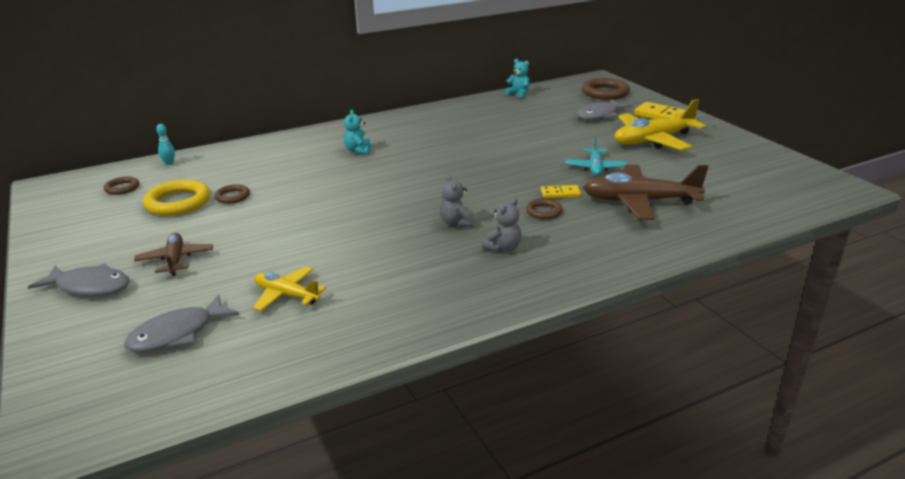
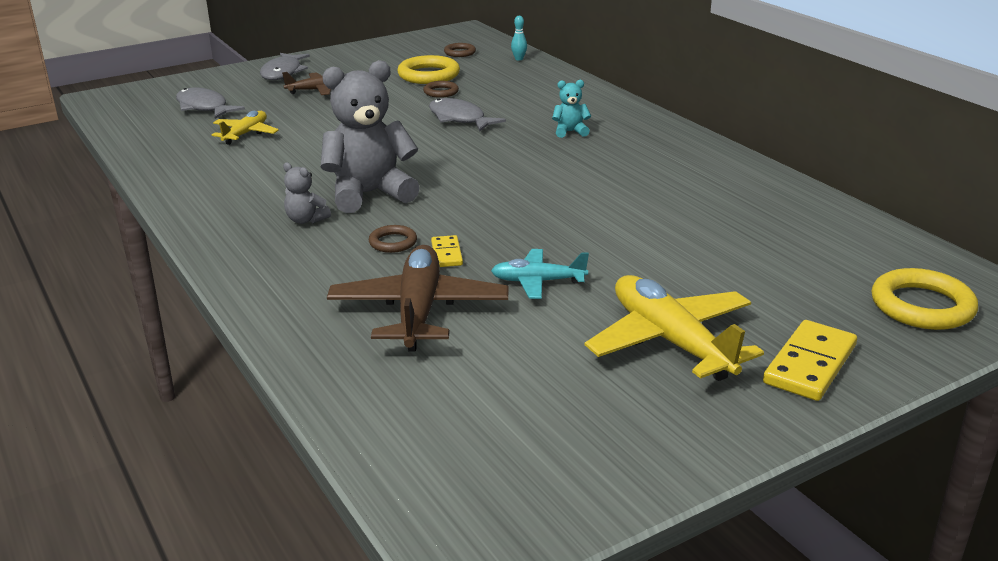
camera: 85 degrees right, 0 degrees up
grey teddy bear [440,175,474,227] -> grey teddy bear [320,60,420,213], size x2.21
turquoise teddy bear [505,59,530,98] -> none
grey fish [577,99,632,120] -> grey fish moved to [429,98,506,132]
brown ring [582,78,630,100] -> yellow ring [872,268,978,330]

